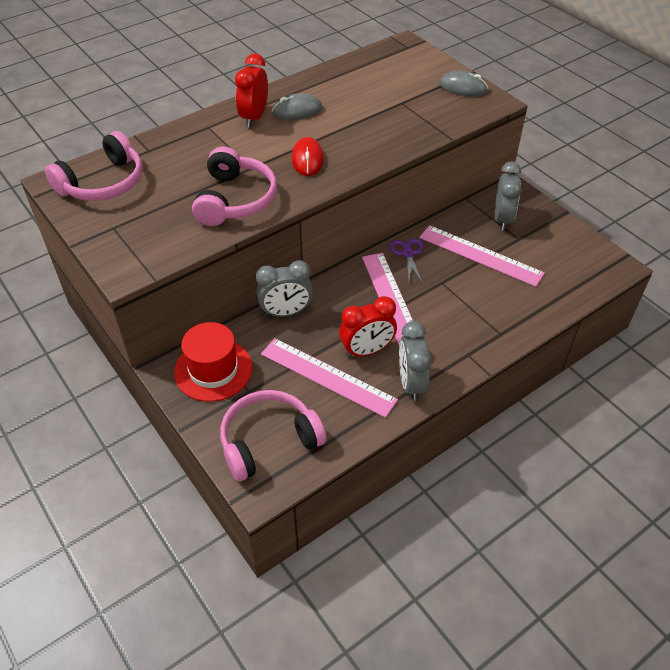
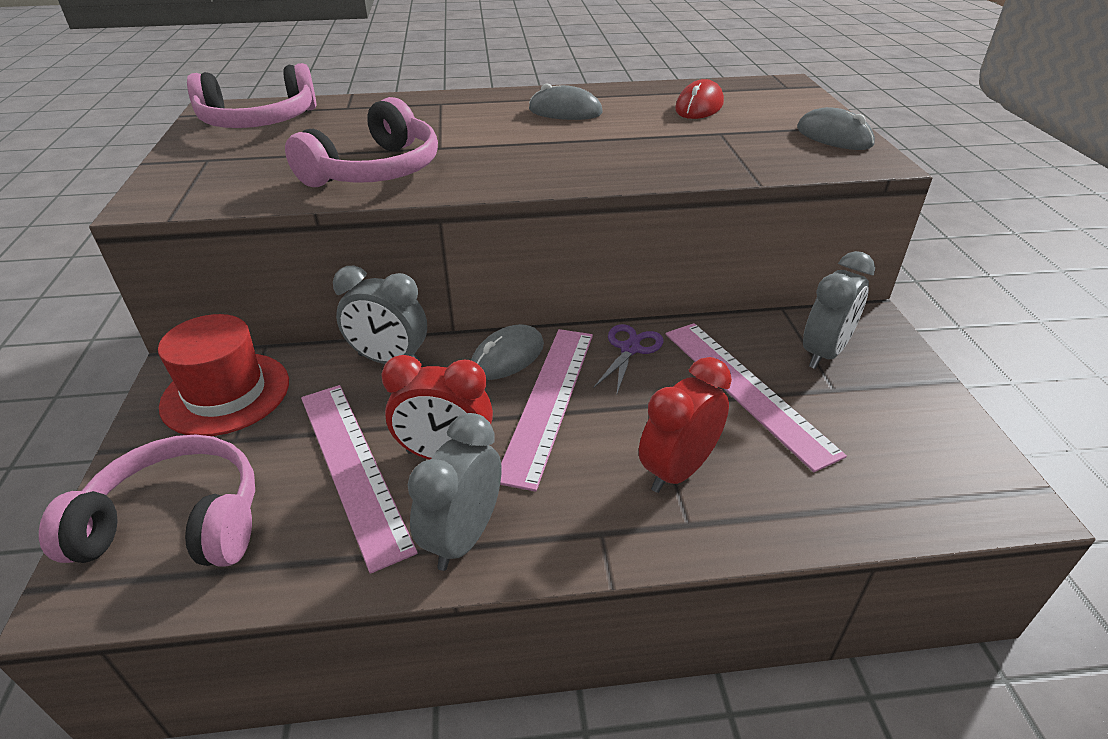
camera: 30 degrees right, 10 degrees down
red clock [235,54,268,128] -> red clock moved to [639,357,732,493]
red mouse [291,137,324,176] -> red mouse moved to [675,79,724,119]
none -> grey mouse [471,324,544,380]

